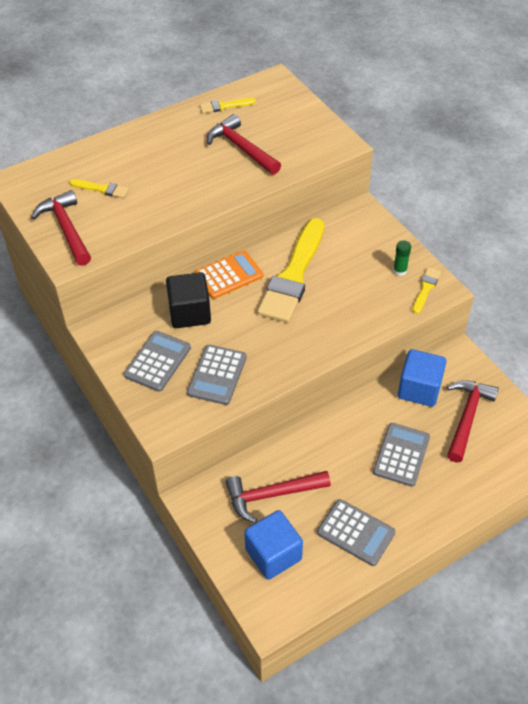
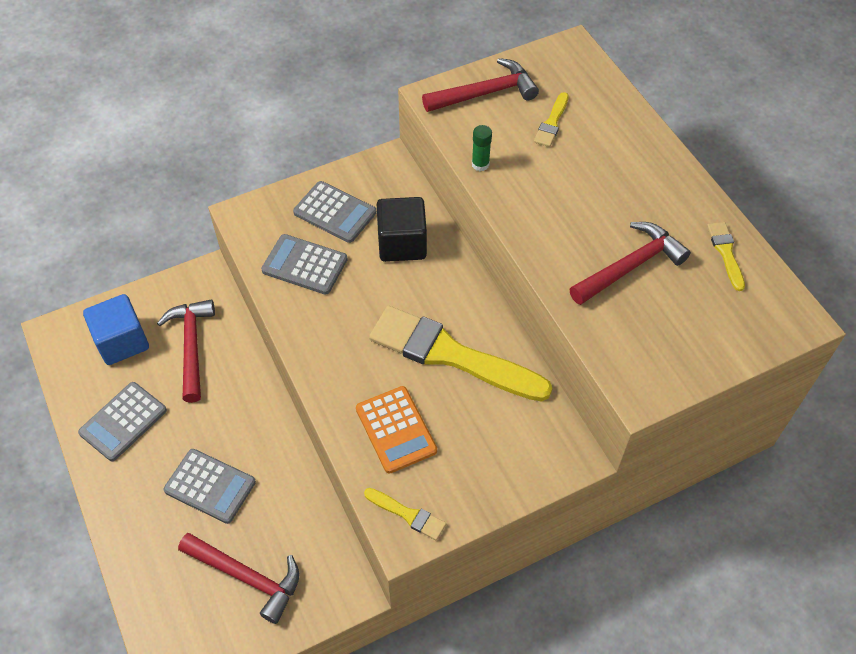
camera: 95 degrees right, 5 degrees up
orange calculator [195,250,263,299] -> orange calculator moved to [356,386,437,474]
green glue stick [393,240,411,276] -> green glue stick moved to [472,125,492,171]
blue cube [398,349,446,407] -> none

